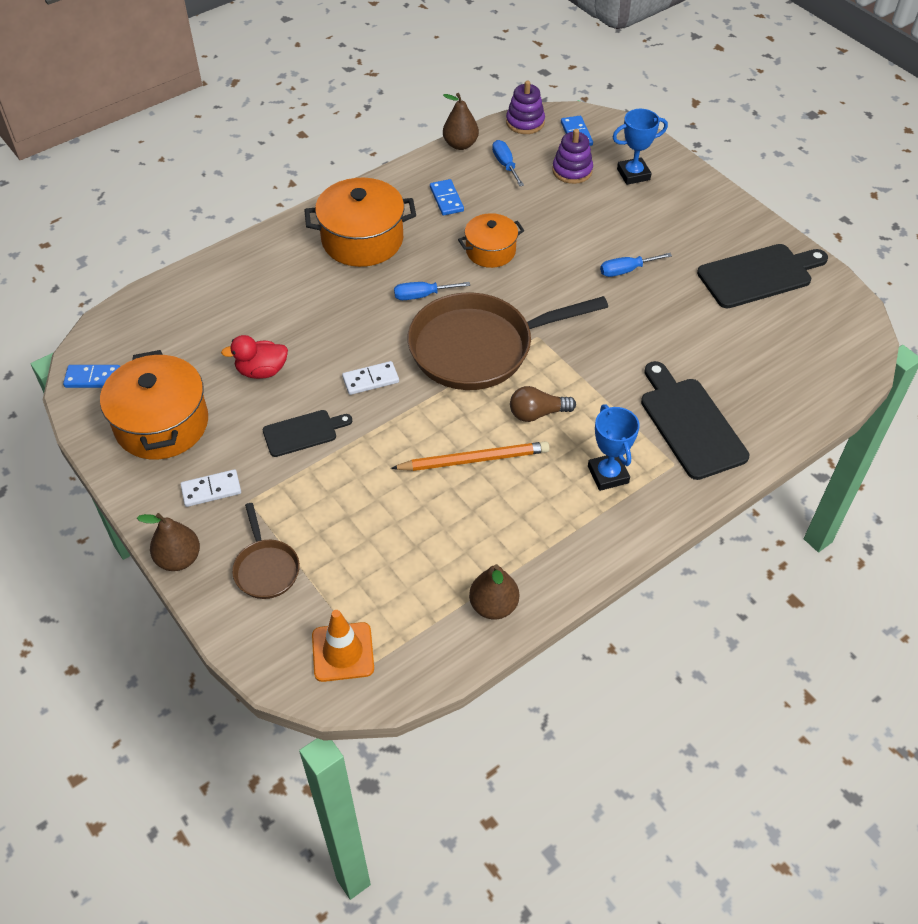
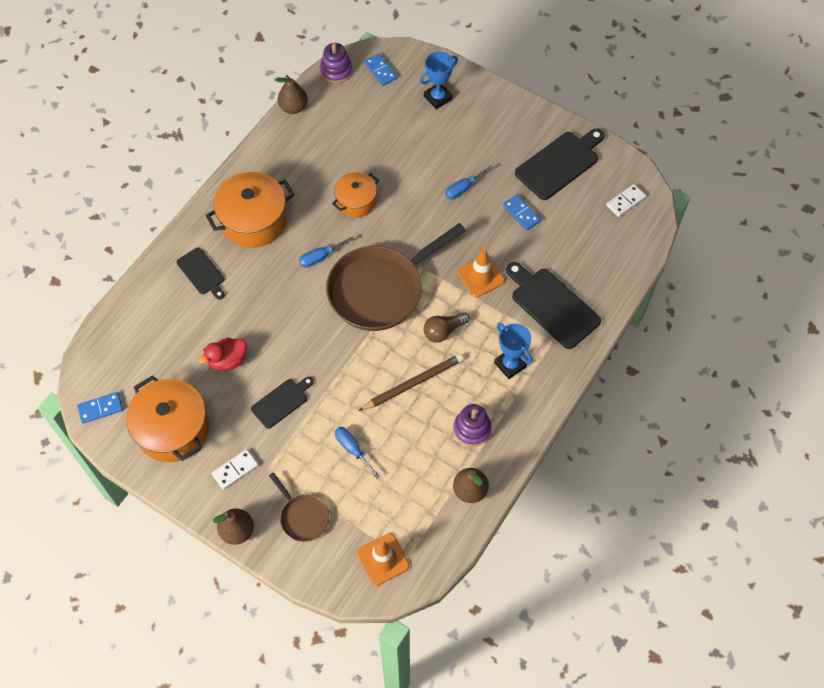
camera: 20 degrees left, 10 degrees up
white domino [342,361,399,395] -> white domino moved to [606,184,646,217]
orange pencil [391,441,549,471] -> brown pencil [358,354,464,411]
blue domino [430,179,464,215] -> blue domino moved to [503,195,541,231]
blue screwdriver [492,140,524,186] -> blue screwdriver moved to [335,427,380,478]
purple stacking toy [552,129,593,184] -> purple stacking toy moved to [453,404,492,447]
none -> black cutting board [176,247,225,300]
none -> orange traffic cone [457,248,505,298]

